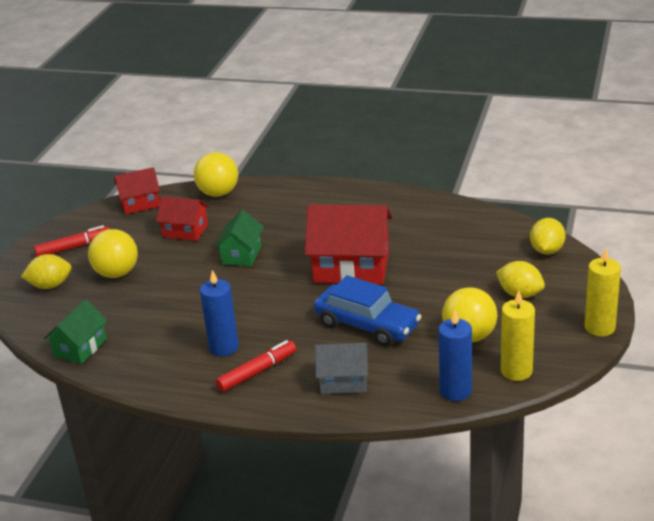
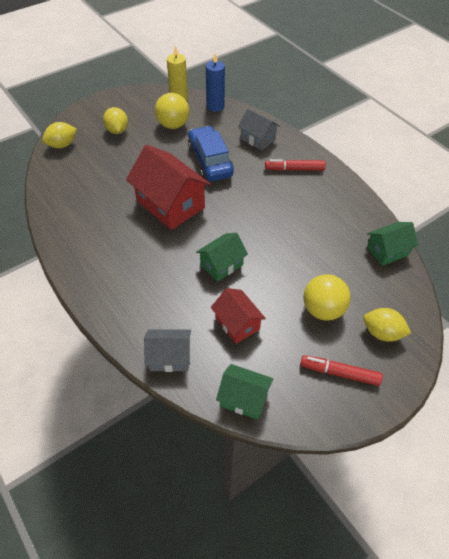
camera: 145 degrees left, 20 degrees up
red house [114,167,160,214] -> green house [216,364,273,420]
yellow ball [194,152,238,197] -> grey house [144,329,191,372]
blue candle [200,270,239,356] -> none
yellow candle [585,248,621,336] -> none

